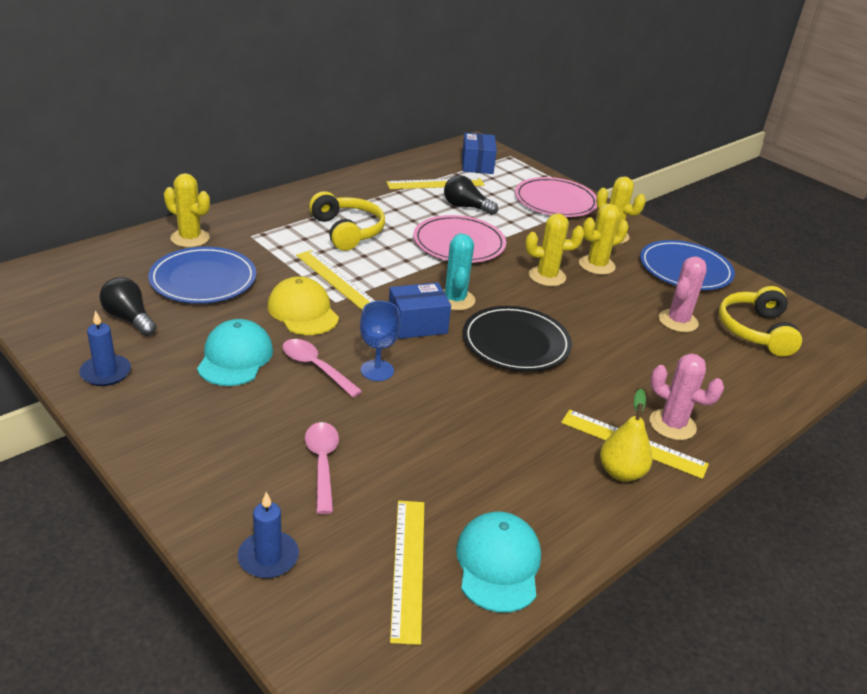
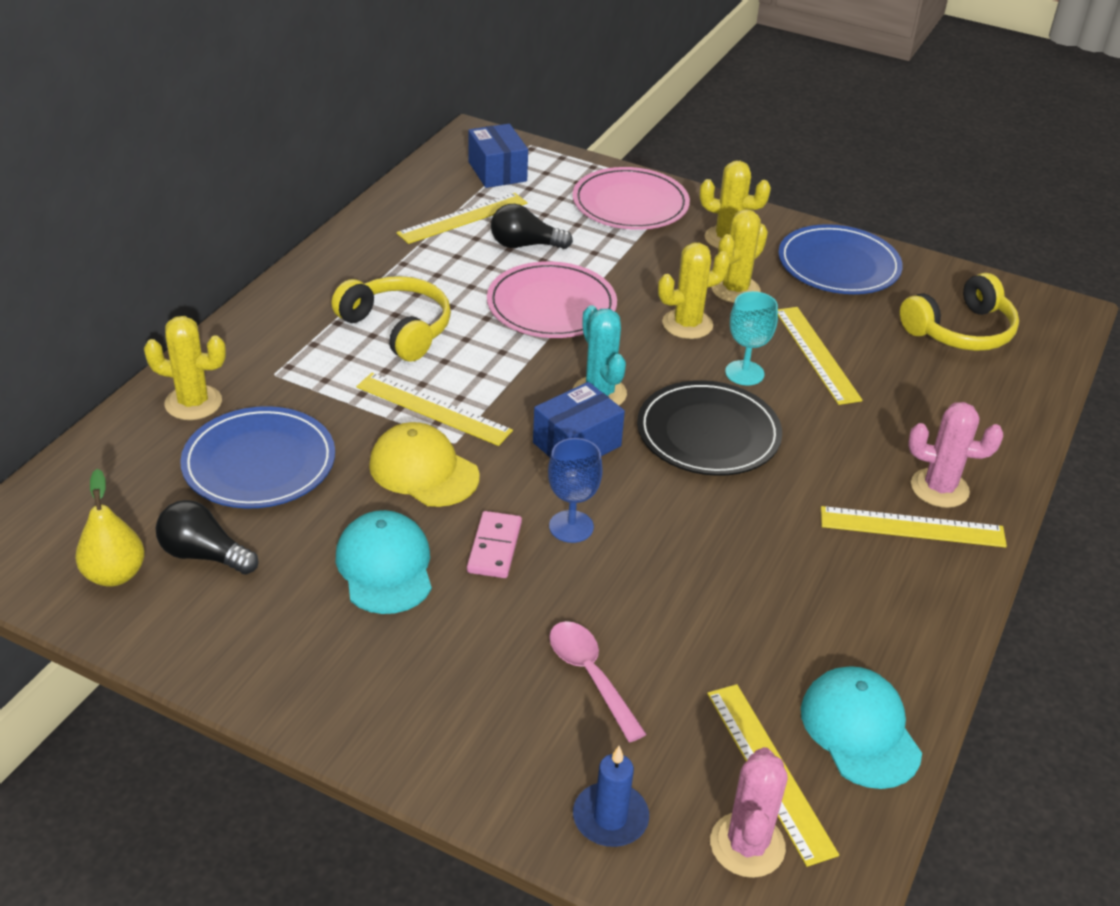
camera: 20 degrees left, 5 degrees up
blue candle [79,310,131,386] -> none
pink spoon [282,339,362,397] -> pink domino [467,511,522,578]
yellow pear [600,389,653,482] -> yellow pear moved to [75,469,145,587]
pink cactus [659,256,707,332] -> pink cactus moved to [710,747,788,878]
yellow headphones [719,286,802,357] -> yellow headphones turned 105 degrees counterclockwise [900,273,1019,351]
none -> turquoise goblet [725,291,778,385]
none -> yellow ruler [778,307,863,405]

